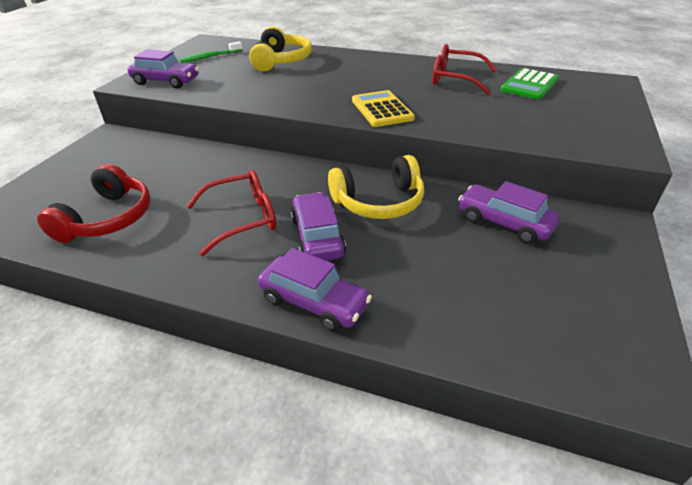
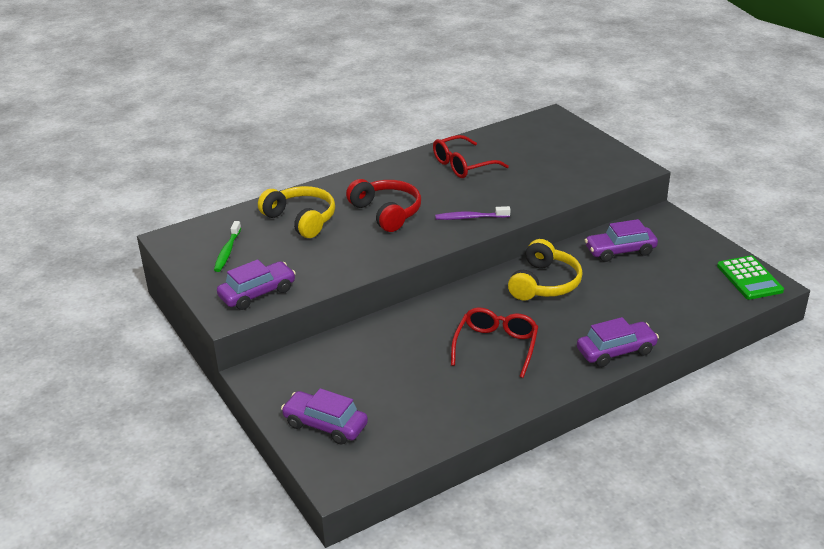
camera: 50 degrees left, 5 degrees down
red headphones [37,164,151,243] -> red headphones moved to [346,179,421,232]
purple car [291,192,346,261] -> purple car moved to [281,388,368,444]
yellow calculator [352,90,415,127] -> purple toothbrush [435,206,510,220]
green calculator [500,68,559,100] -> green calculator moved to [717,256,784,300]

